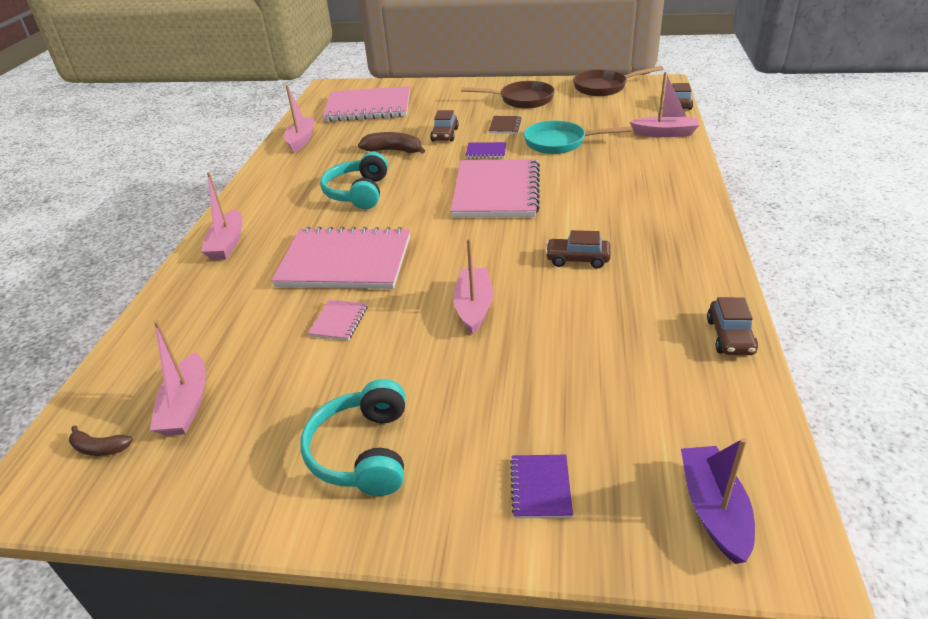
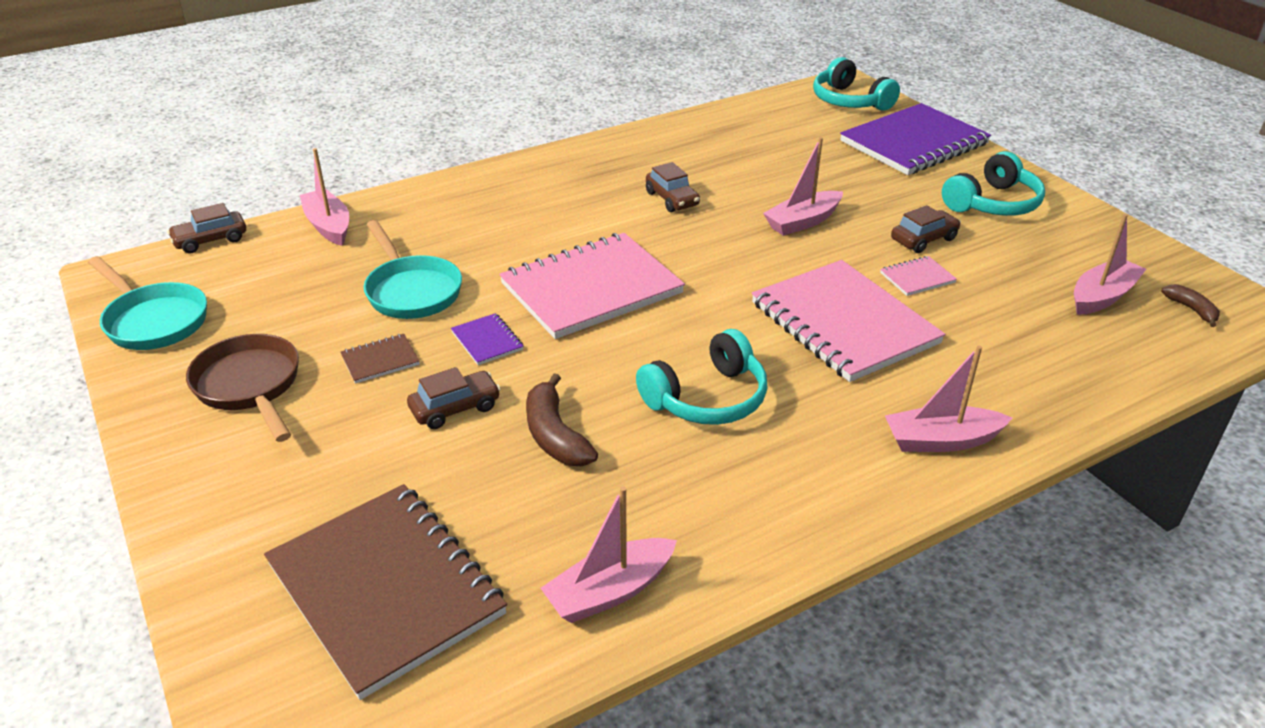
camera: 130 degrees left, 0 degrees up
pink boat [201,172,242,260] -> pink boat turned 150 degrees counterclockwise [885,346,1012,452]
pink notebook [322,86,410,122] -> brown notebook [264,484,507,700]
purple notebook [510,455,573,518] -> purple notebook [840,103,991,175], size x2.44
brown pan [573,66,663,96] -> turquoise pan [88,256,207,350]
purple boat [681,438,755,564] -> turquoise headphones [813,57,900,111]
brown car [707,297,758,355] -> brown car moved to [891,205,961,253]

